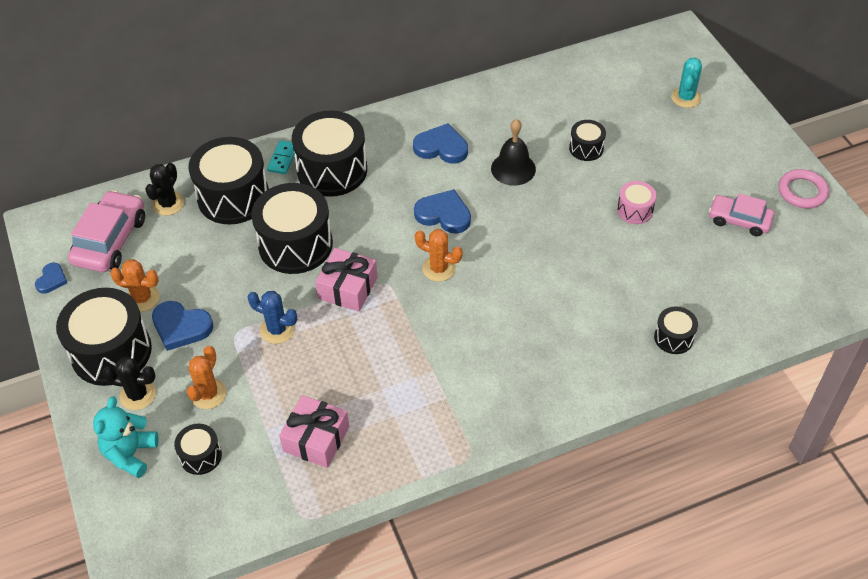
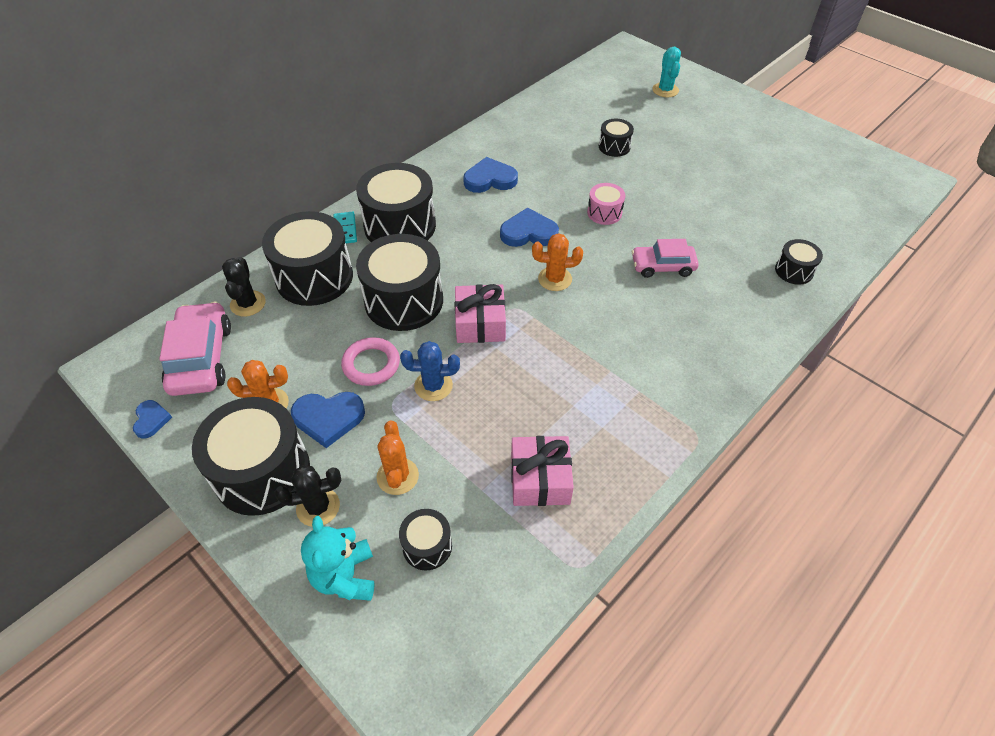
camera: 25 degrees left, 0 degrees up
black bell [491,119,536,186] -> none
pink drum [617,181,656,224] -> pink drum moved to [587,183,625,225]
pink car [709,193,774,236] -> pink car moved to [632,239,699,278]
pink ring [778,169,829,208] -> pink ring moved to [341,337,400,386]

